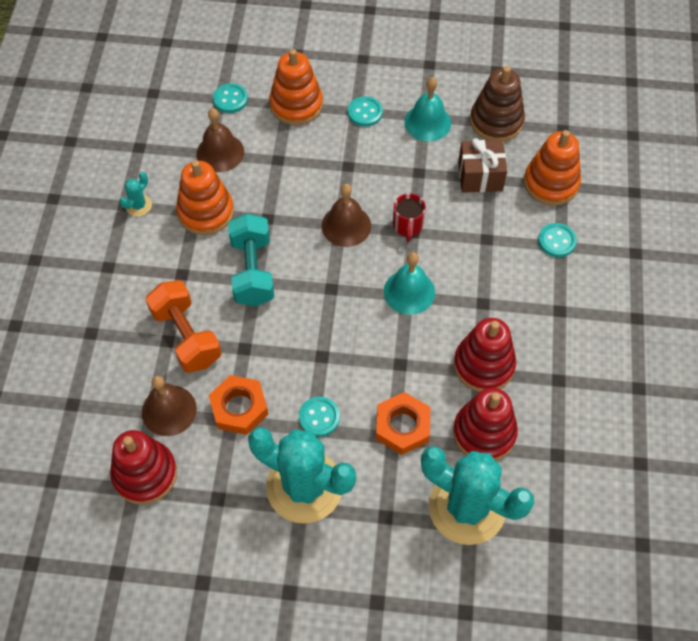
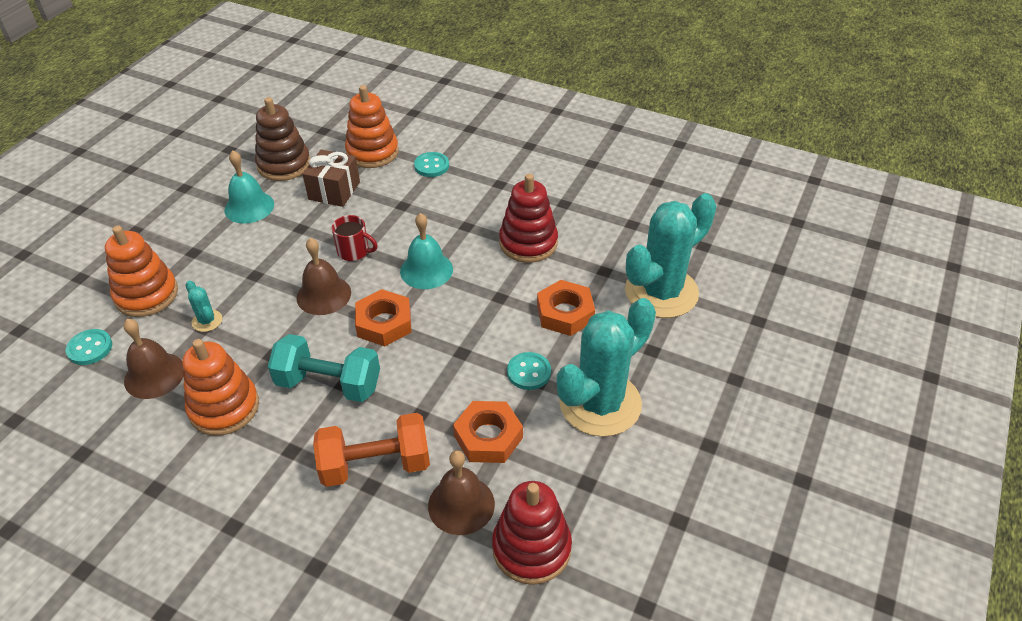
camera: 70 degrees left, 15 degrees down
turquoise cactus [119,172,152,216] -> turquoise cactus moved to [186,281,222,332]
turquoise button [348,96,383,127] -> none
red stacking toy [453,388,518,461] -> none
none -> orange nut [355,289,411,346]

